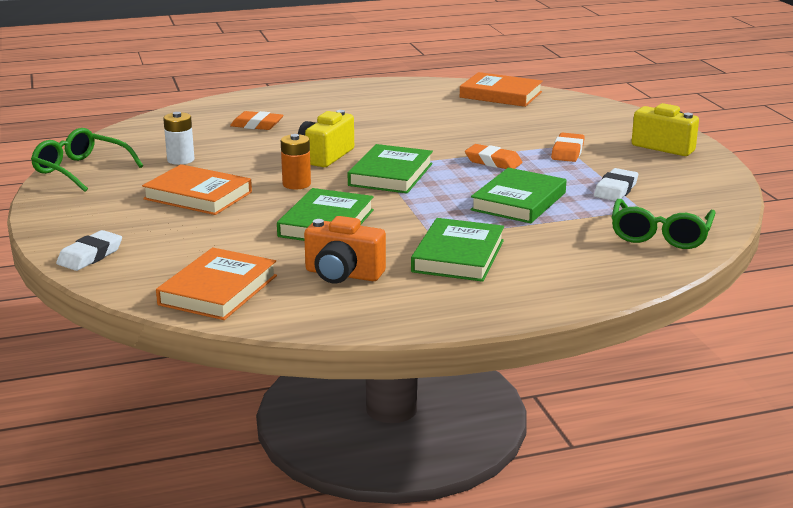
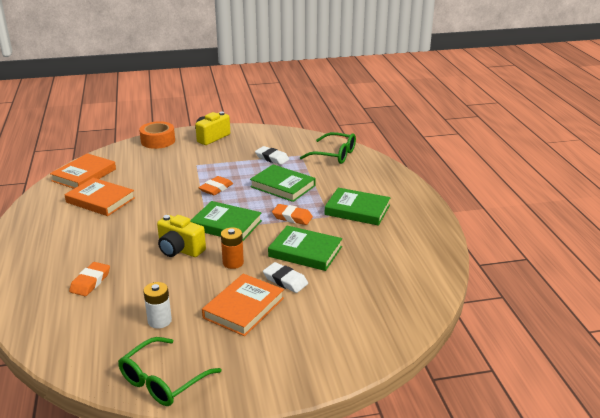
camera: 85 degrees left, 5 degrees up
white eraser [56,230,122,271] -> white eraser moved to [263,262,308,293]
orange book [156,247,277,320] -> orange book moved to [65,178,135,216]
orange camera [304,216,386,284] -> none
orange eraser [551,133,585,162] -> orange eraser moved to [272,204,313,225]
none -> orange tape [139,121,175,149]

